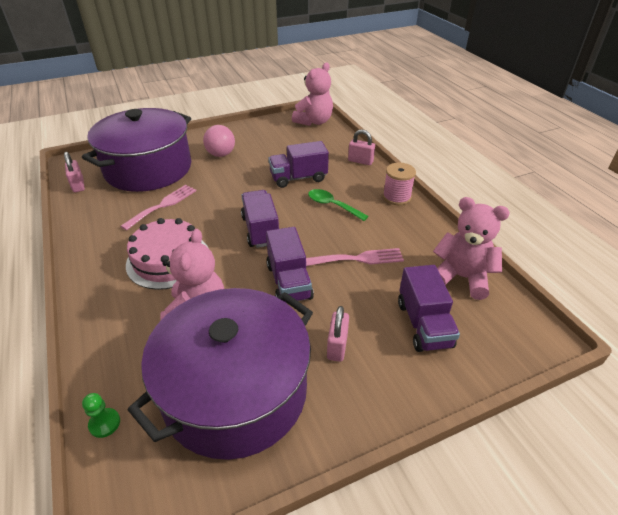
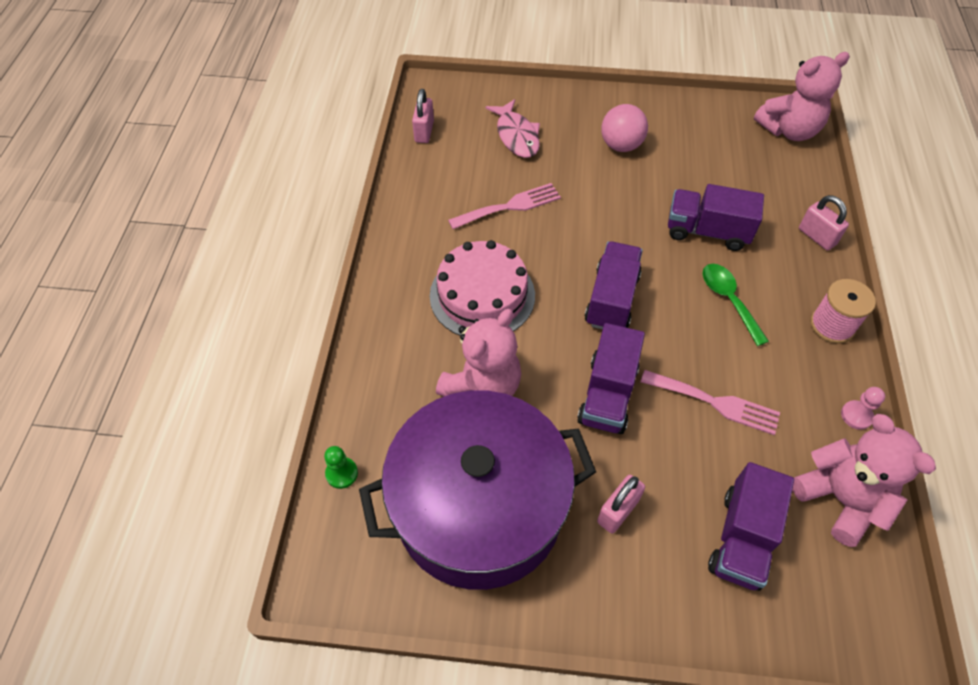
camera: 30 degrees right, 15 degrees up
purple pot [82,108,191,192] -> pink fish [485,99,540,158]
none -> pink pawn [841,387,885,430]

